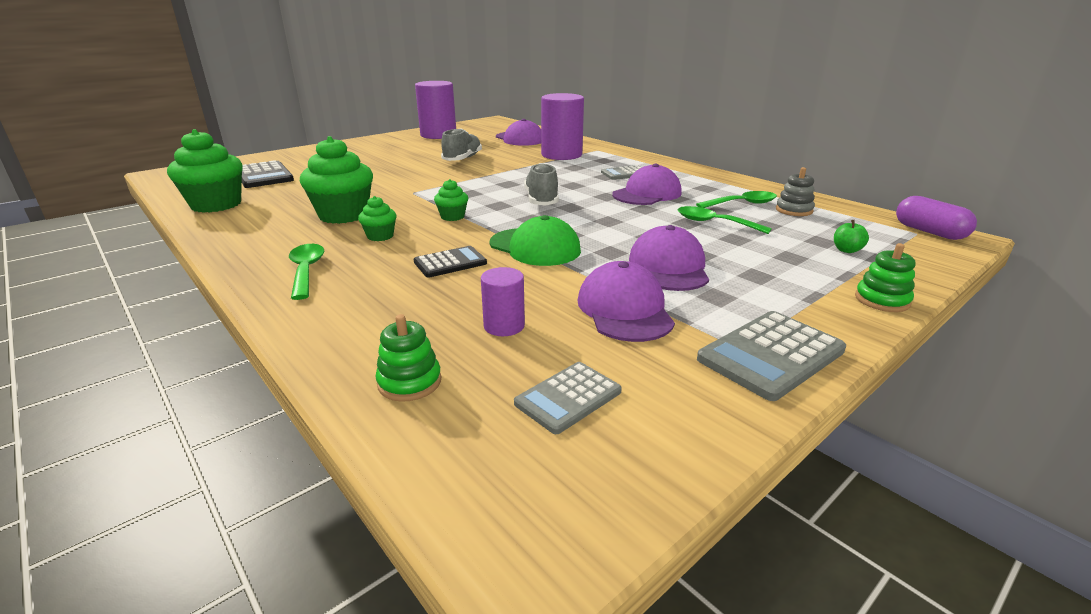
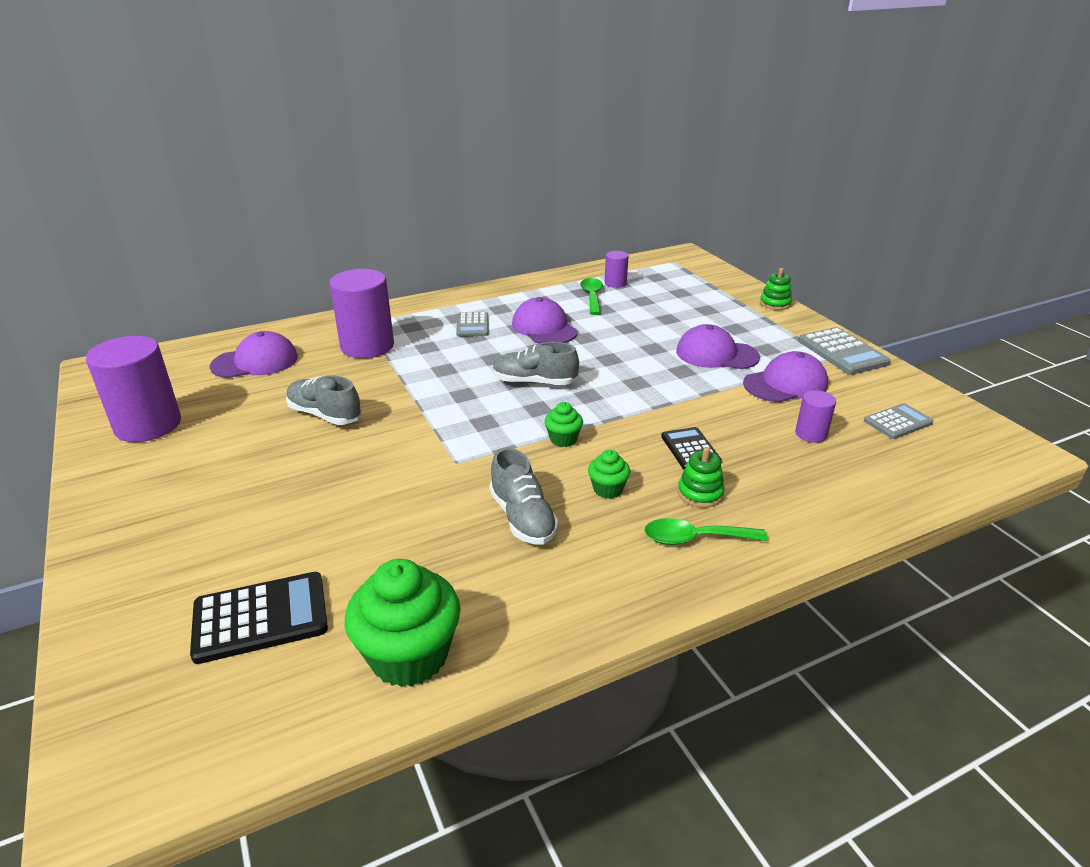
camera: 75 degrees left, 5 degrees up
green cupcake [300,136,373,224] -> grey shoe [489,447,559,544]
green stacking toy [375,314,441,402] -> green stacking toy moved to [678,447,725,508]
green cap [489,215,581,266] -> none
grey calculator [514,362,622,434] -> grey calculator turned 90 degrees counterclockwise [864,403,933,439]
purple cap [578,261,675,342] -> purple cap turned 150 degrees clockwise [743,351,828,402]
green spoon [678,206,772,234] -> none
grey stacking toy [776,167,815,216] -> purple cylinder [605,251,629,288]
green apple [834,220,869,253] -> none
purple capsule [896,196,977,240] -> none

